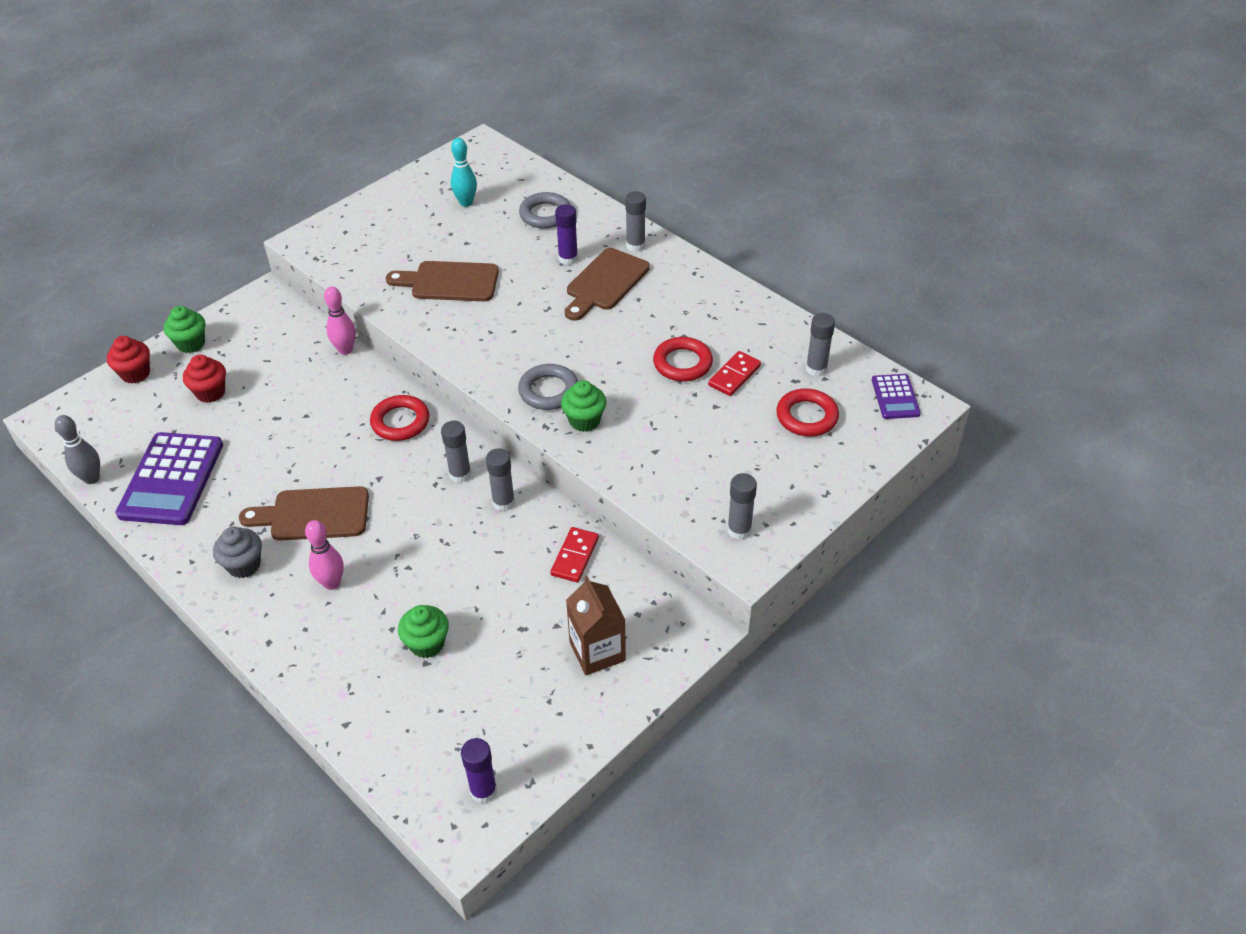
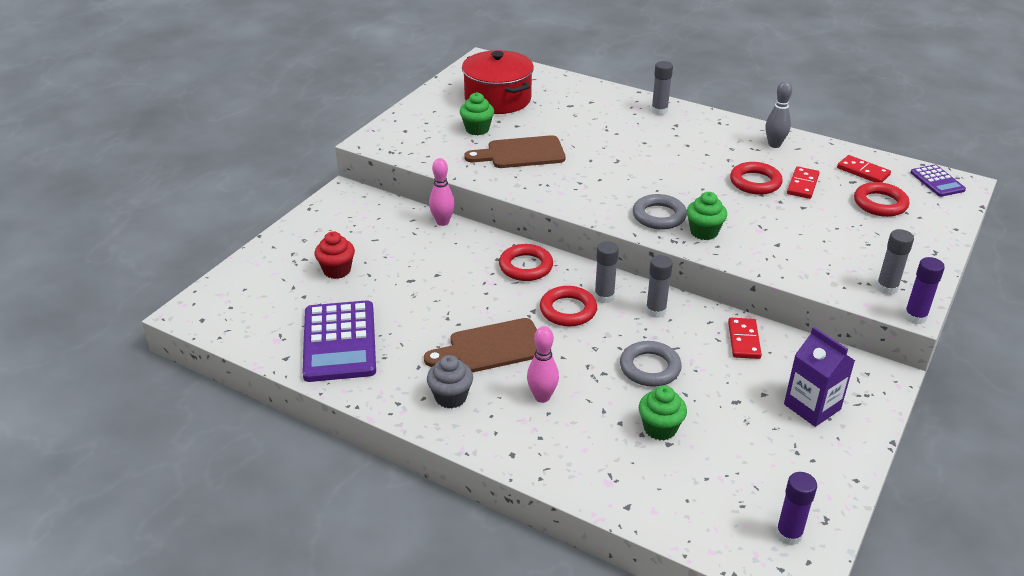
camera: 15 degrees left, 10 degrees down
grey bowling pin [55,415,100,484] -> grey bowling pin moved to [765,81,792,148]
red cupcake [107,336,150,384] -> none
green cupcake [164,306,205,353] -> green cupcake moved to [460,92,494,135]
turquoise bowling pin [451,138,477,207] -> red pot [462,50,534,114]
grey ring [519,192,570,229] -> grey ring moved to [620,341,682,387]
purple glue stick [555,204,578,265] -> purple glue stick moved to [904,257,945,324]
brown cutting board [565,248,650,321] -> none
brown carton [566,576,626,675] -> purple carton [784,327,855,427]
grey glue stick [806,313,835,376] -> red domino [837,155,891,182]
none -> red ring [540,286,597,327]

